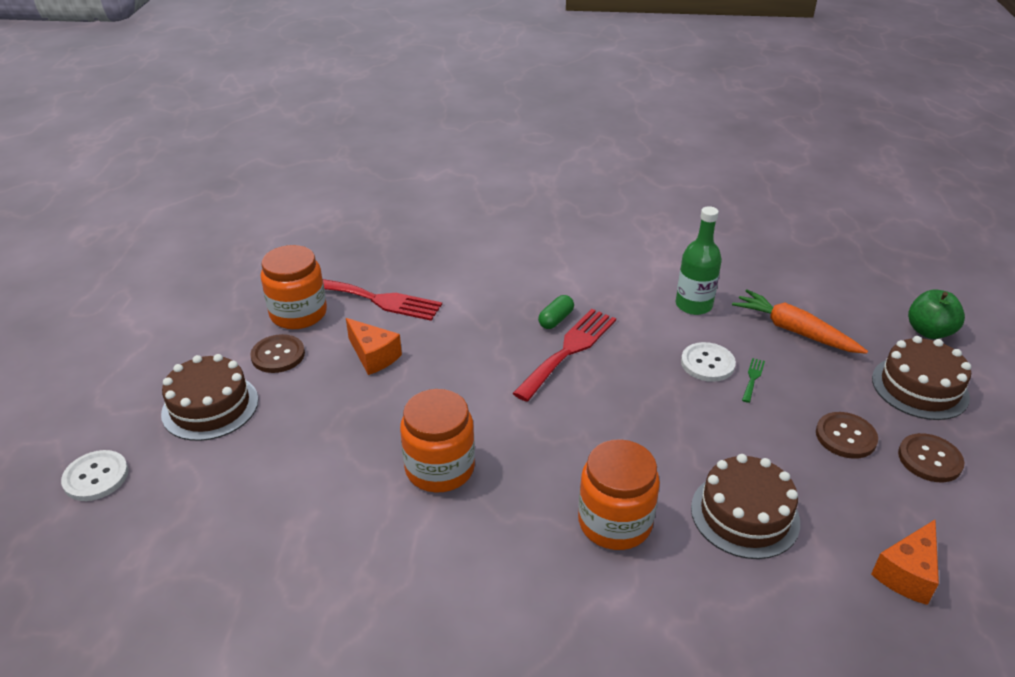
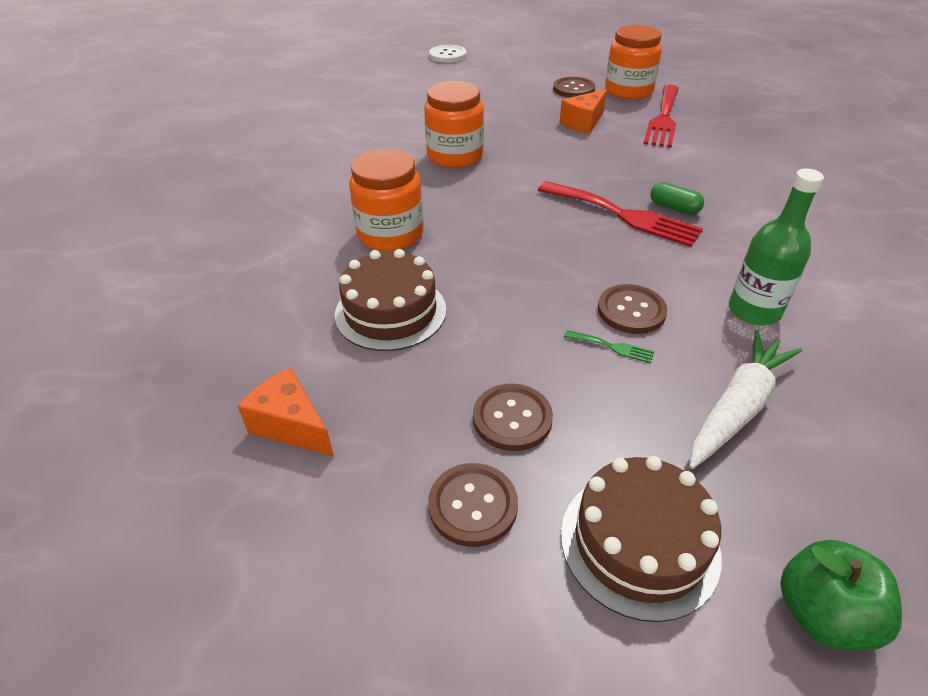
camera: 90 degrees right, 5 degrees up
brown cake [161,354,258,441] -> none
white button [681,342,736,382] -> brown button [598,284,667,334]
orange carrot [732,289,868,354] -> white carrot [690,330,802,469]

